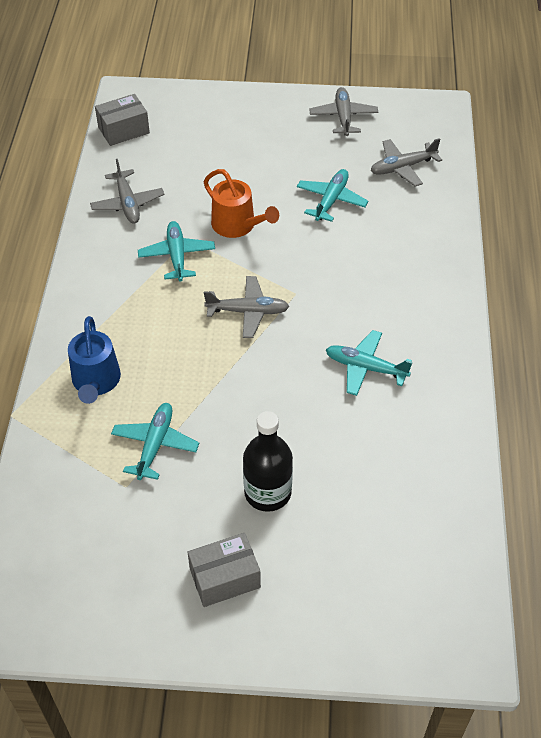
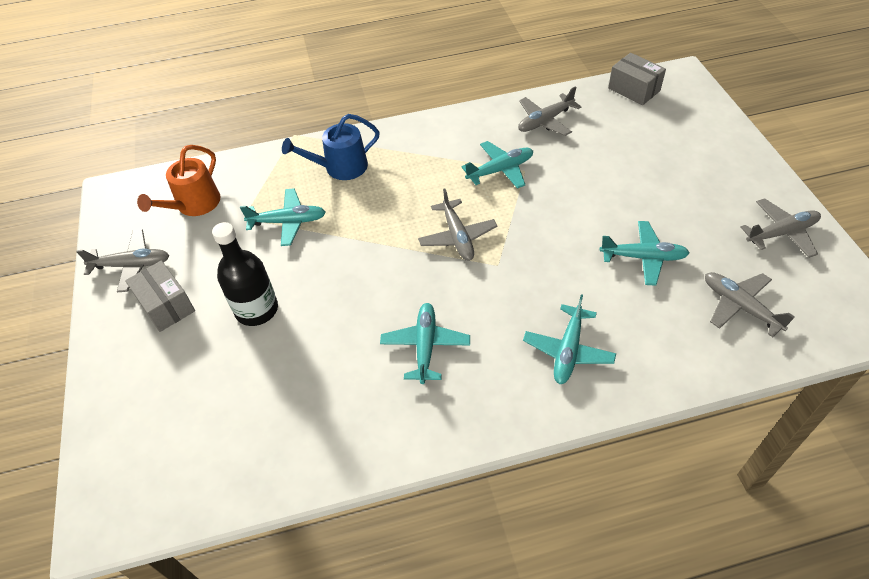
camera: 75 degrees right, 0 degrees up
orange watering can [204,169,279,238] -> orange watering can moved to [137,145,221,216]
none -> grey plane [76,229,169,292]
none -> turquoise plane [523,294,616,384]

